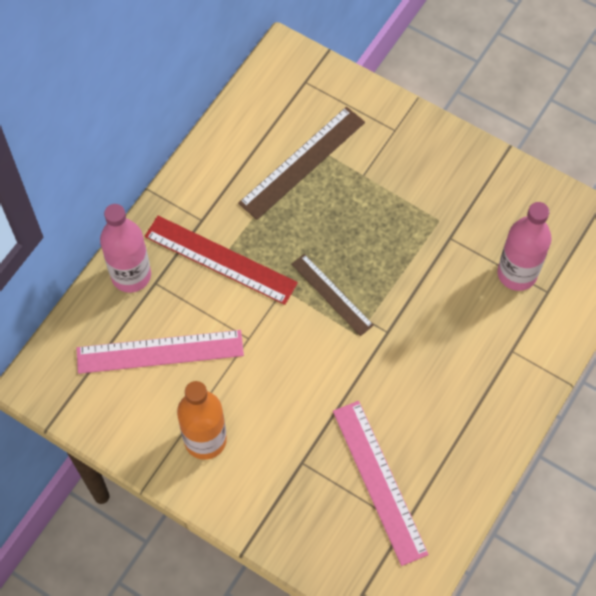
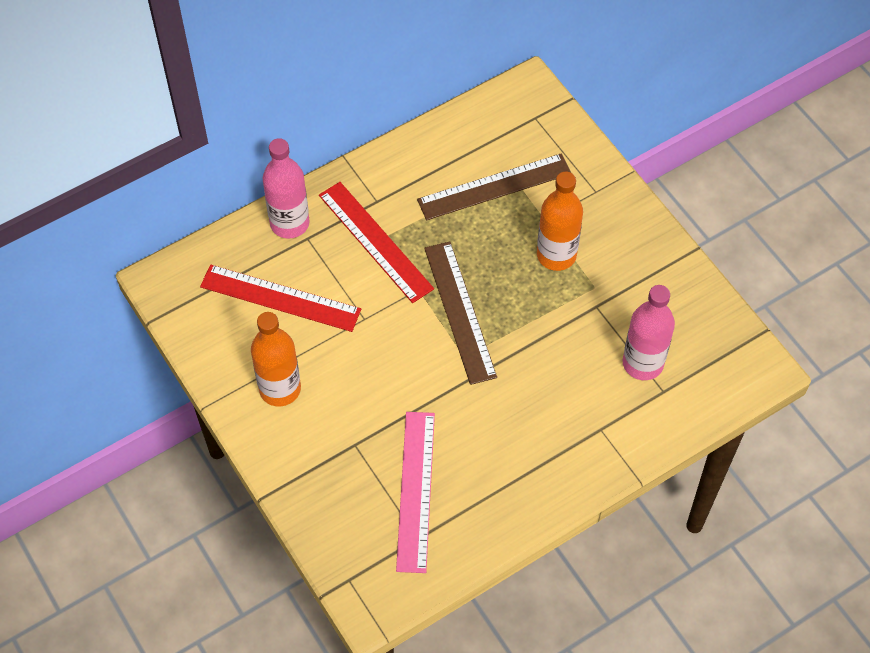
camera: 25 degrees right, 5 degrees down
pink ruler [76,330,244,374] -> red ruler [200,265,361,332]
brown ruler [291,254,374,336] -> brown ruler [424,241,497,385], size x1.56
none -> orange bottle [537,172,583,271]

